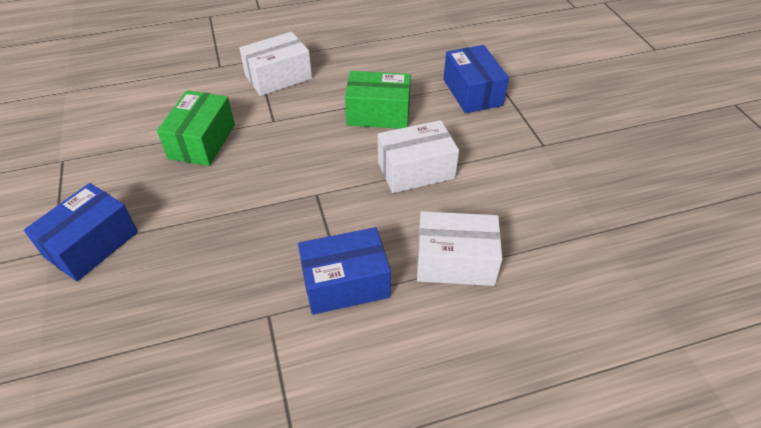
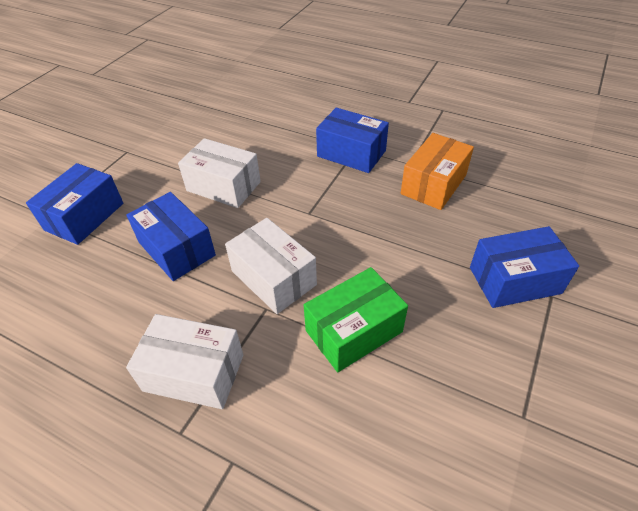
camera: 135 degrees left, 0 degrees up
green box [345,71,411,129] -> blue box [126,192,216,281]
white box [417,211,502,286] -> white box moved to [225,218,317,314]
none -> orange box [401,133,474,210]

